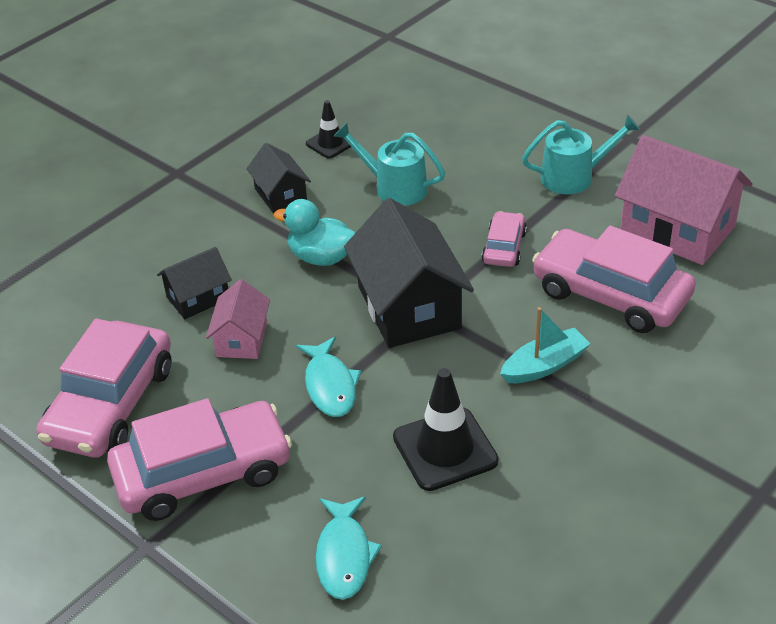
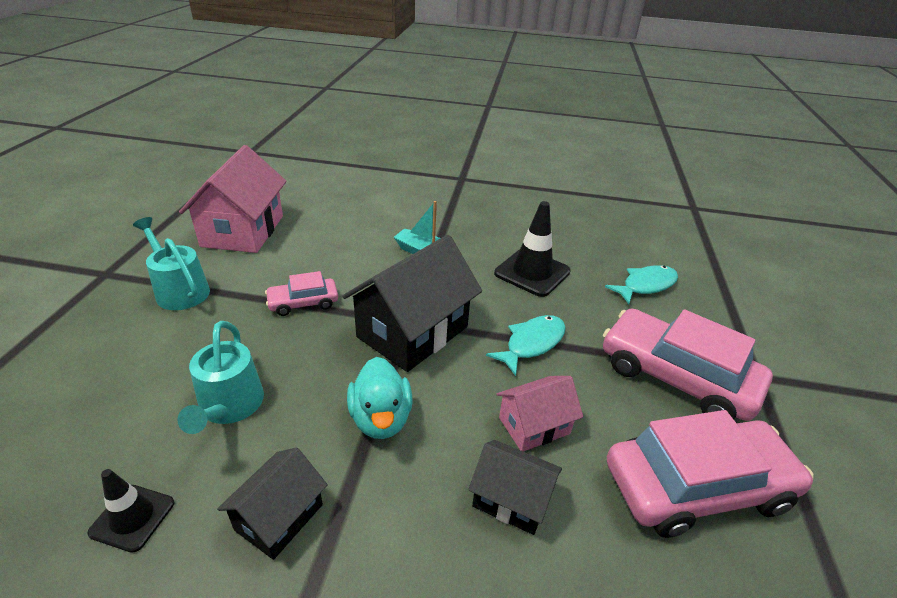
camera: 125 degrees left, 5 degrees down
pink car [532,226,696,333] -> none

